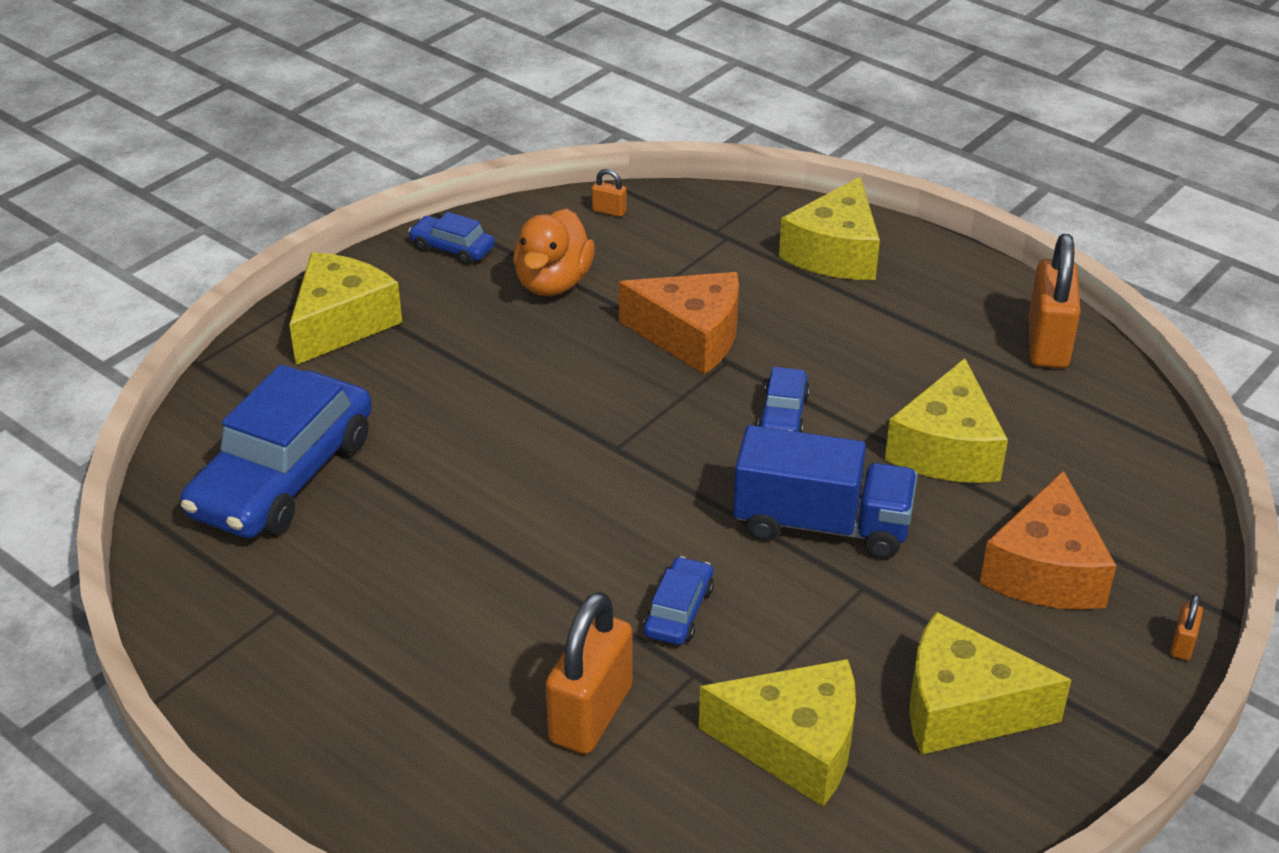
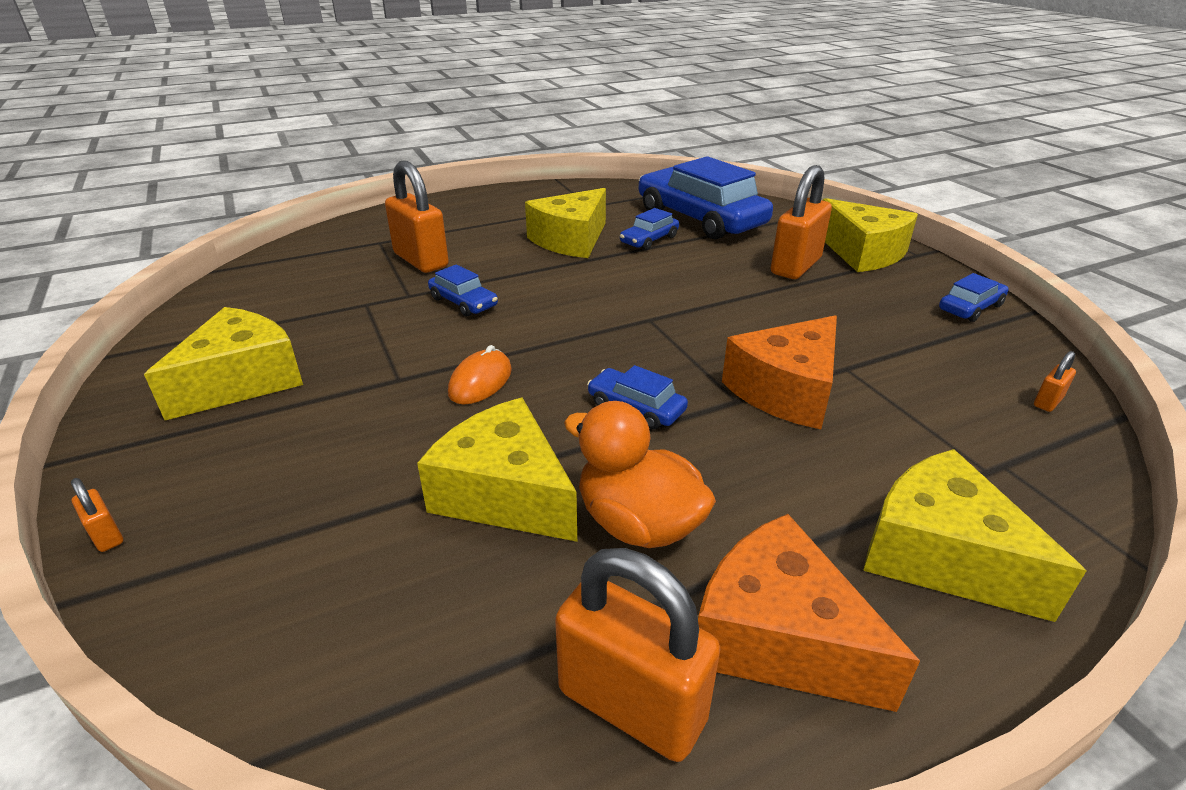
camera: 115 degrees right, 5 degrees down
orange duck [513,208,595,296] -> orange duck moved to [564,401,716,548]
yellow cheese [699,659,856,807] -> yellow cheese moved to [525,188,606,258]
blue truck [733,425,918,559] -> orange mouse [448,345,512,405]
orange cheese [980,470,1116,610] -> orange cheese moved to [698,514,920,712]
none -> blue car [620,208,679,250]
none -> orange padlock [771,165,832,279]

